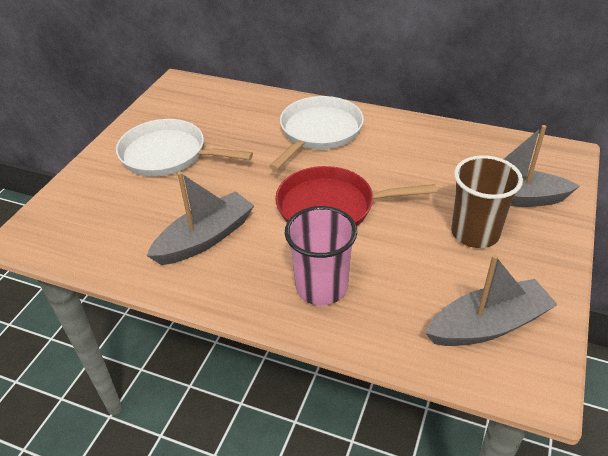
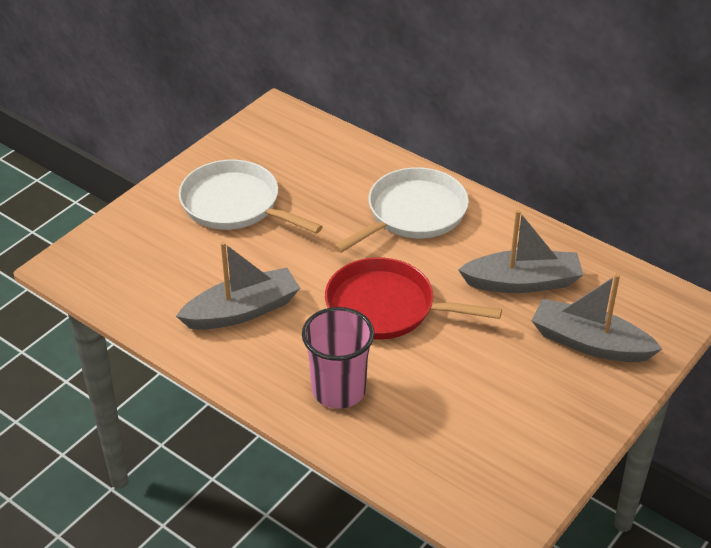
camera: 15 degrees right, 0 degrees up
grey boat [425,254,558,346] -> grey boat moved to [458,210,584,293]
brown cup [451,155,523,248] -> none

